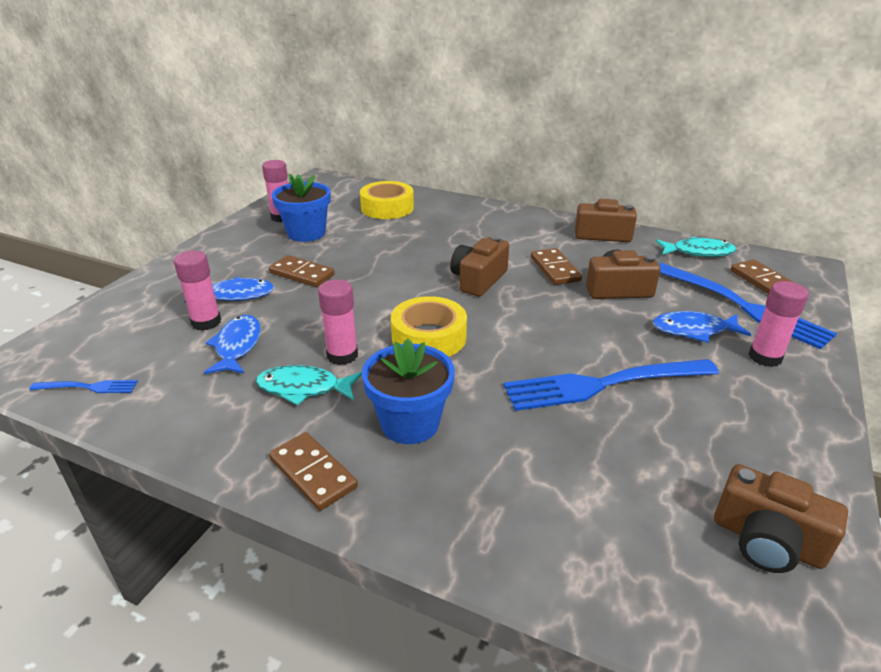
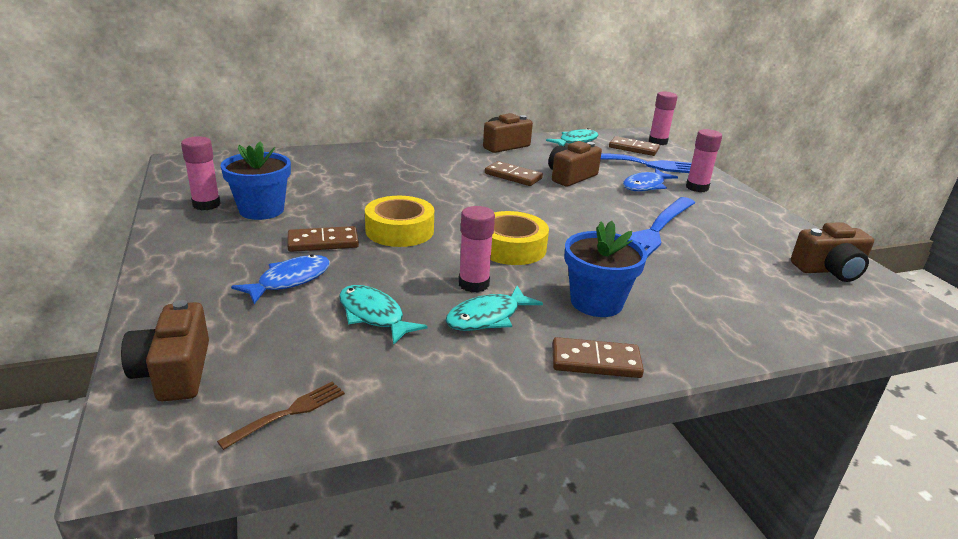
camera: 45 degrees left, 5 degrees down
blue fork [29,380,138,393] -> brown fork [217,382,345,450]
pink glue stick [174,250,221,331] -> pink glue stick moved to [649,91,678,145]
blue fish [204,315,261,374] -> turquoise fish [339,285,428,345]
yellow tape [360,181,414,219] -> yellow tape moved to [365,196,434,247]
brown camera [450,236,509,296] -> brown camera moved to [121,300,209,402]

